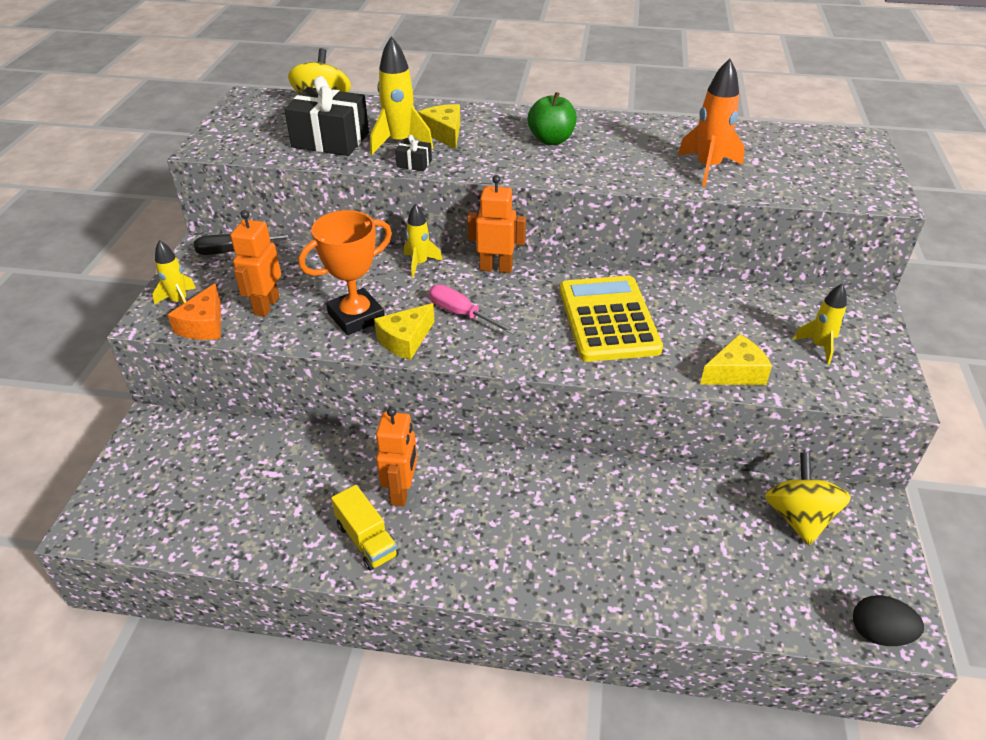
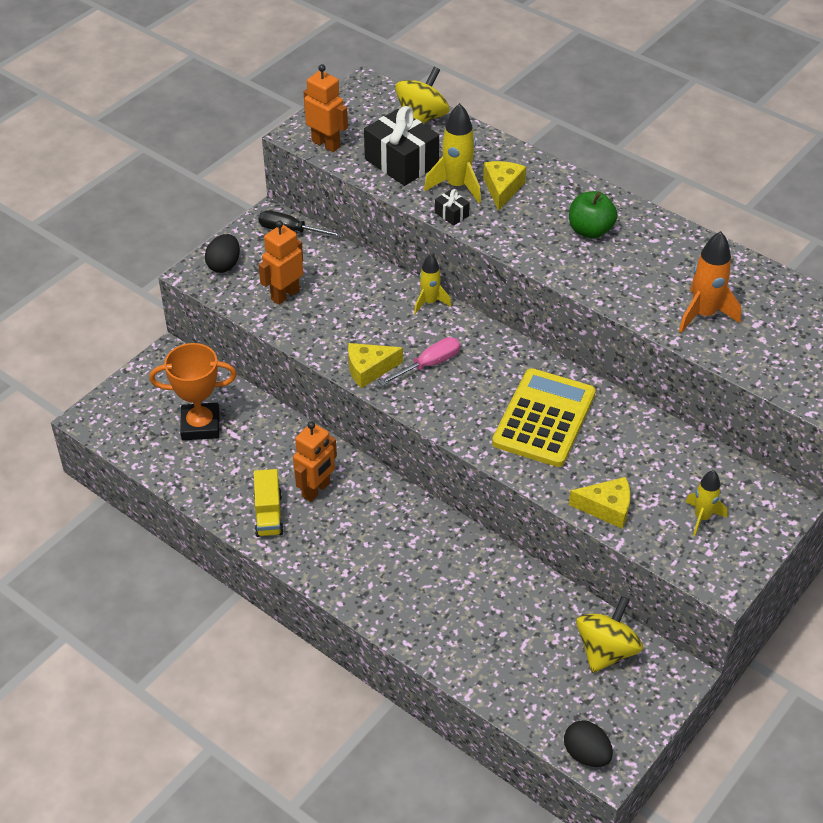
camera: 30 degrees right, 5 degrees up
yellow rocket [153,240,196,305] -> black egg [205,234,240,273]
orange cheese [167,283,221,340] -> none
orange trophy [299,210,392,335] -> orange trophy moved to [149,343,237,440]
pink screwdriver [429,285,517,335] -> pink screwdriver turned 75 degrees clockwise [379,337,460,386]
orange robot [467,175,526,273] -> orange robot moved to [304,64,348,152]

